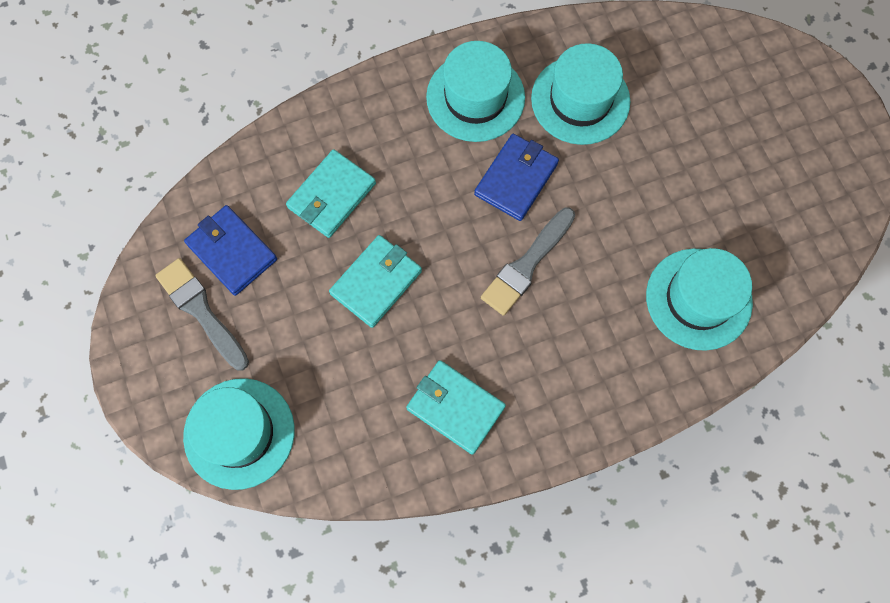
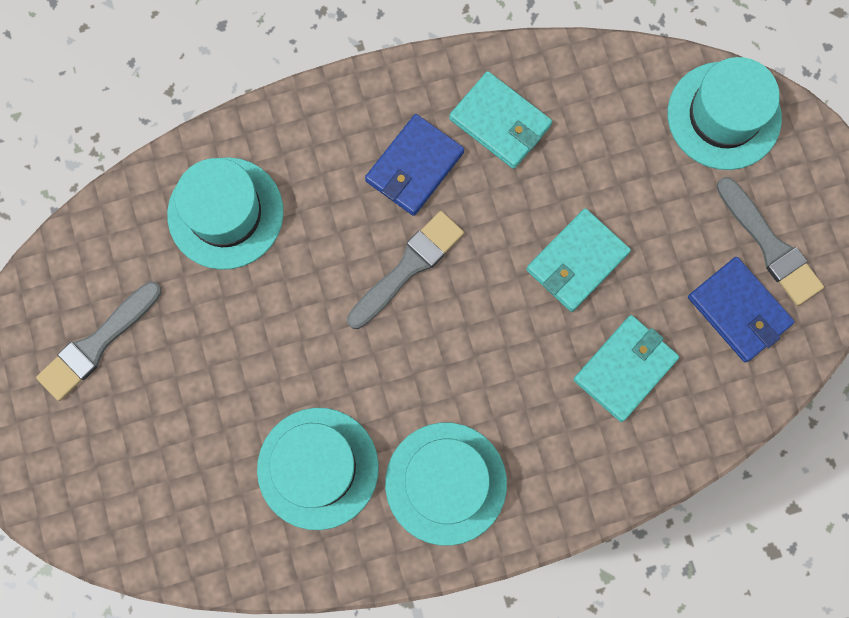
camera: 175 degrees left, 5 degrees up
blue wallet [474,134,559,221] -> blue wallet moved to [365,114,464,216]
none -> grey brush [36,281,162,401]

